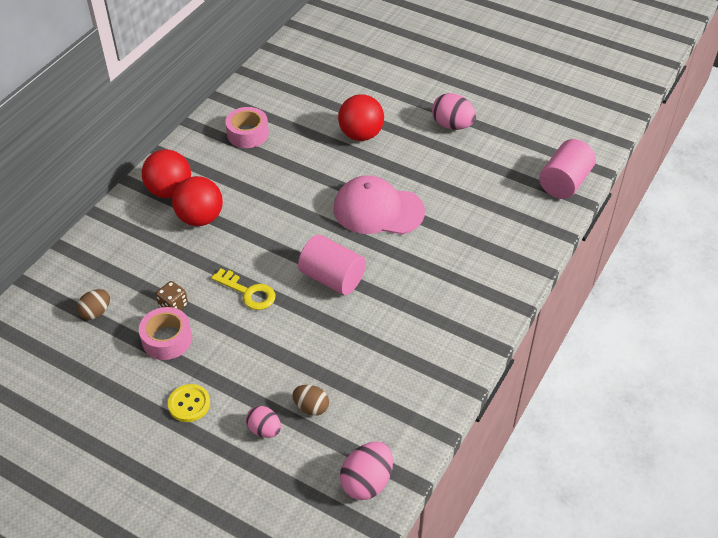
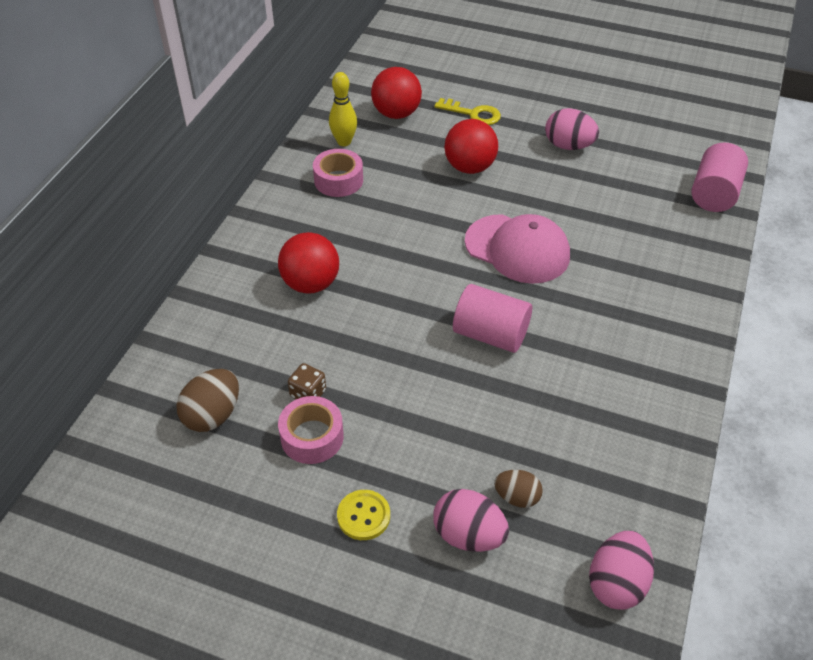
camera: 10 degrees left, 0 degrees up
brown egg [77,289,110,320] -> brown egg [176,369,239,432], size x1.55
red ball [142,150,191,198] -> red ball moved to [371,67,422,119]
yellow key [211,269,275,310] -> yellow key moved to [434,98,501,125]
pink egg [246,406,281,438] -> pink egg [433,489,509,552], size x1.55
pink cap [333,175,425,235] -> pink cap turned 150 degrees counterclockwise [465,214,570,284]
none -> yellow bowling pin [329,72,357,146]

